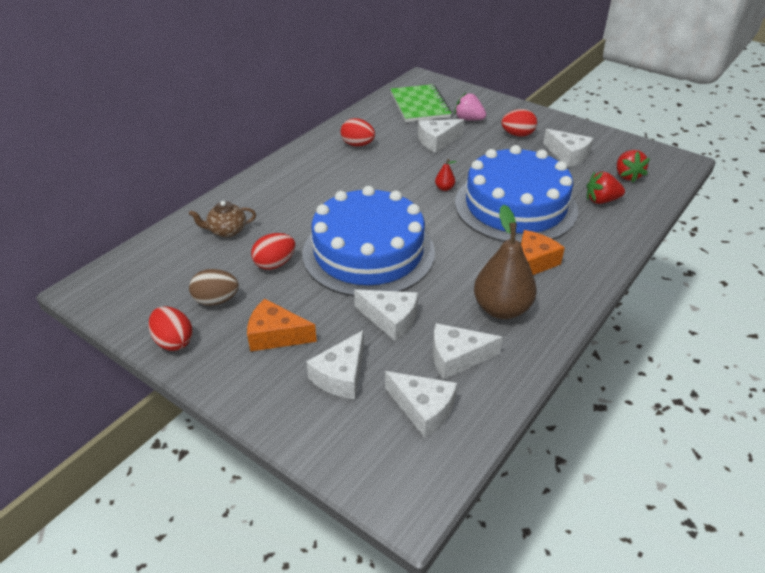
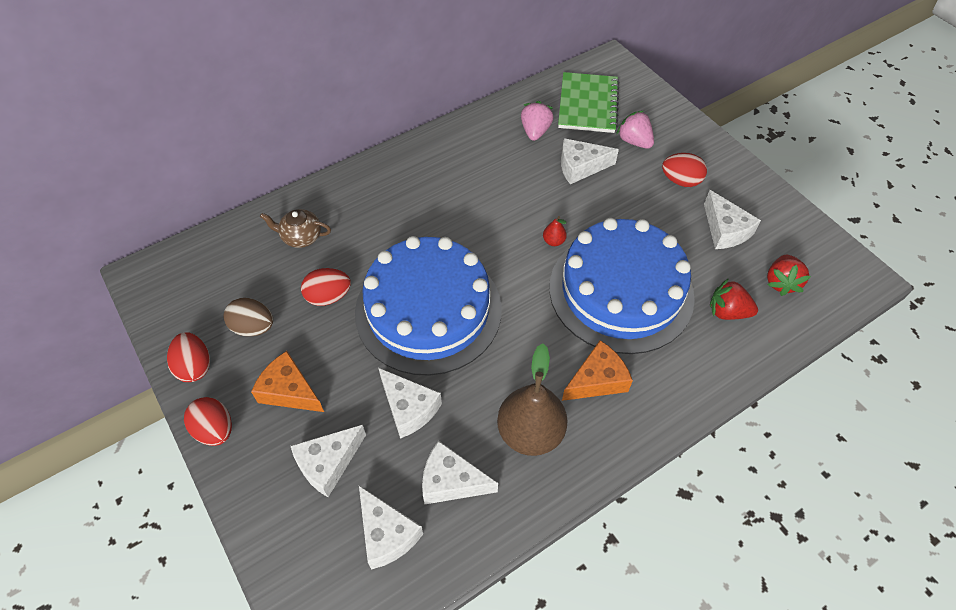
camera: 20 degrees right, 15 degrees up
red egg [340,118,375,146] -> red egg moved to [184,397,232,446]
none -> pink strawberry [521,101,554,141]

